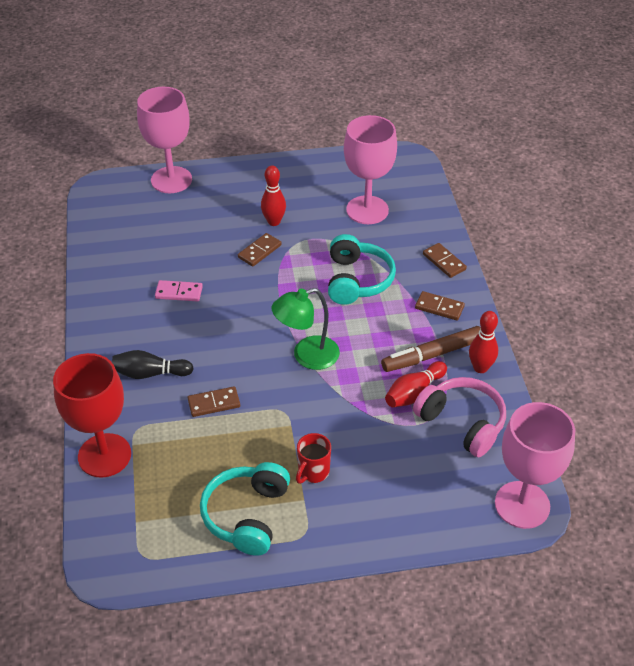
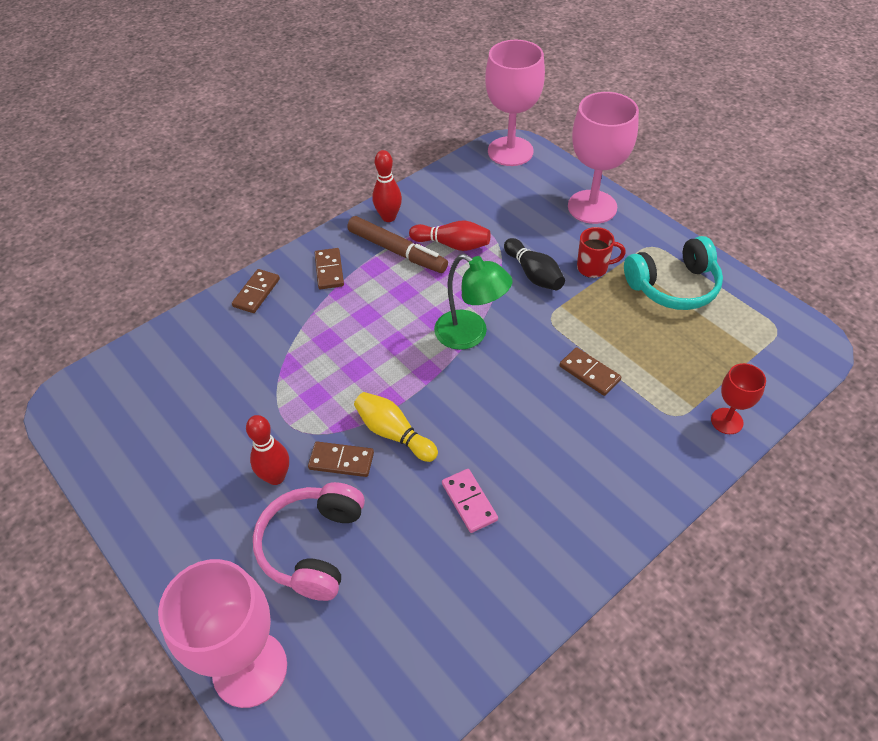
camera: 120 degrees left, 5 degrees up
red goblet [53,353,131,478] -> red goblet [711,363,766,434], size x0.51
black bowling pin [112,350,194,379] -> black bowling pin moved to [504,238,565,290]
turquoise headphones [328,234,396,305] -> none
pink goblet [344,115,397,224] -> pink goblet moved to [568,92,639,224]
pink headphones [413,377,506,457] -> pink headphones moved to [253,482,365,601]
none -> yellow bowling pin [354,392,438,462]

